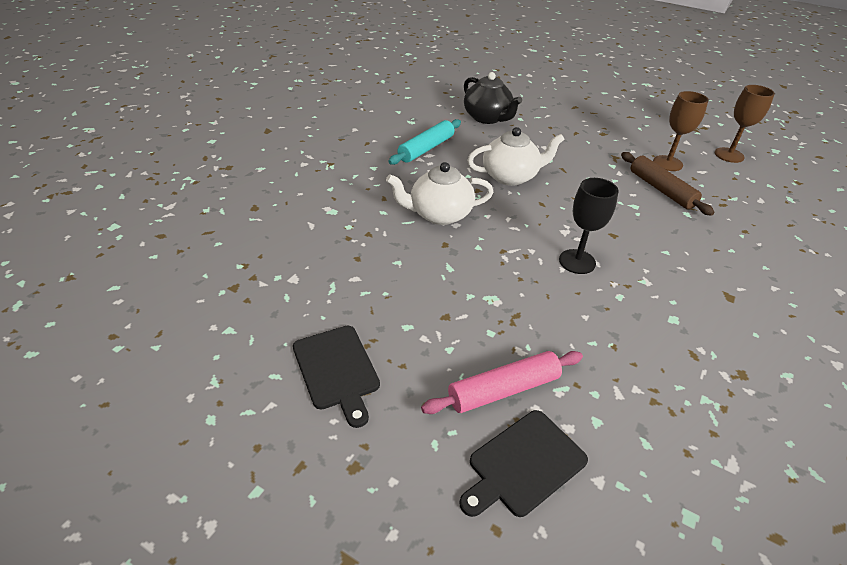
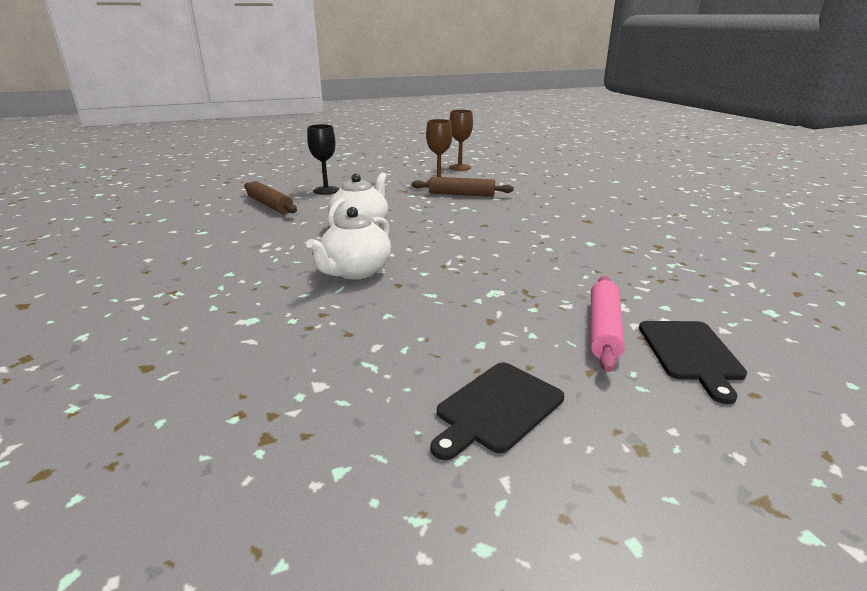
camera: 50 degrees left, 15 degrees down
black cutting board [293,326,380,428] -> black cutting board turned 120 degrees clockwise [431,362,564,460]
turquoise rolling pin [388,119,461,165] -> none
black teapot [464,72,522,124] -> brown rolling pin [244,181,297,214]
black goblet [559,178,618,274] -> black goblet moved to [307,124,339,195]

